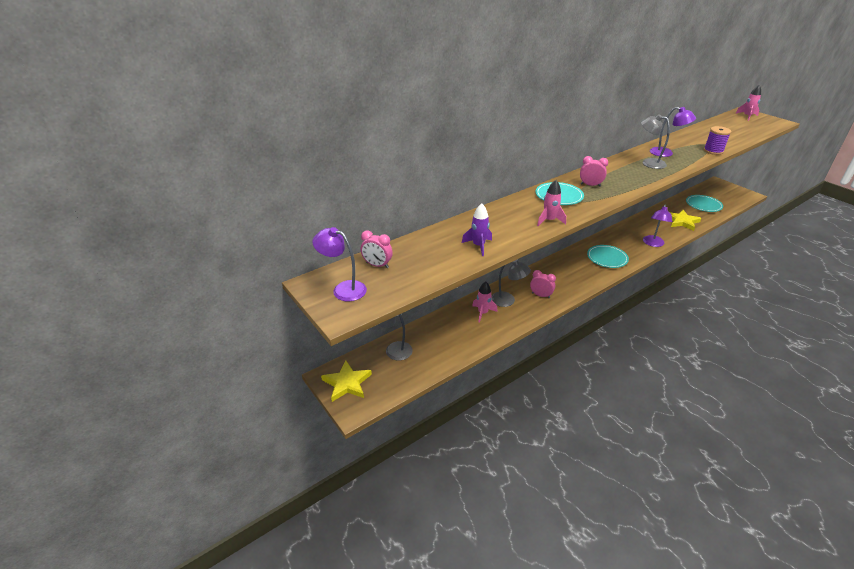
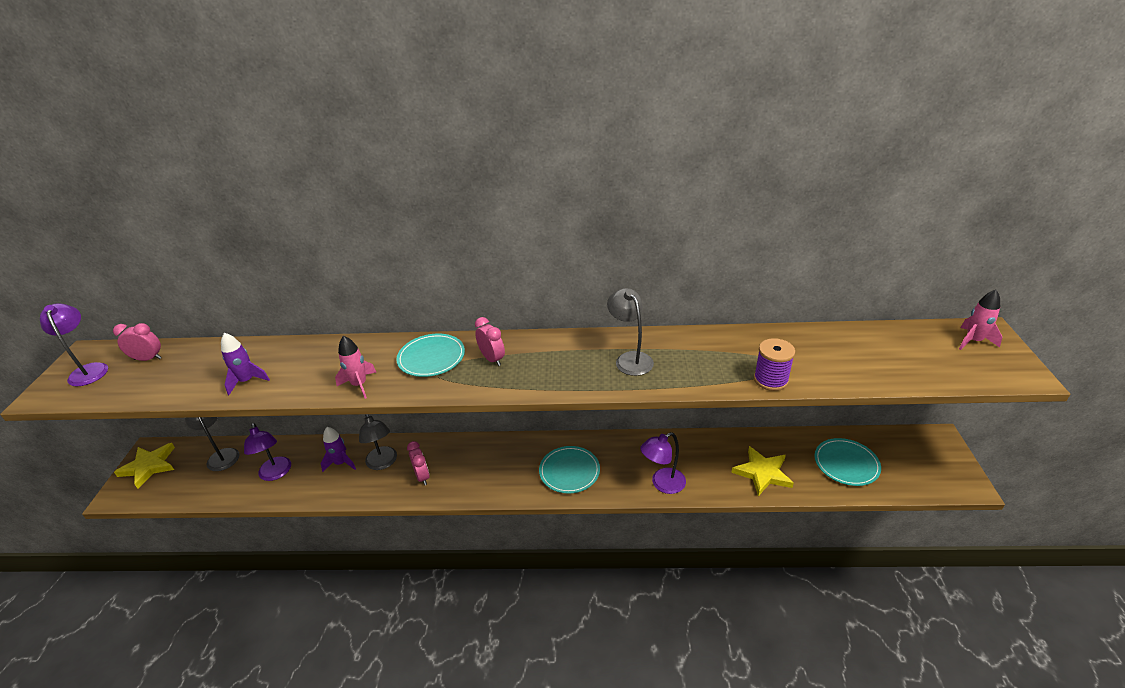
camera: 40 degrees right, 0 degrees up
pink clock [361,230,393,268] -> pink clock turned 120 degrees clockwise [113,323,162,361]
pink rocket [472,282,498,323] -> purple rocket [321,427,356,472]
purple lamp [650,107,696,157] -> purple lamp moved to [244,423,291,481]

